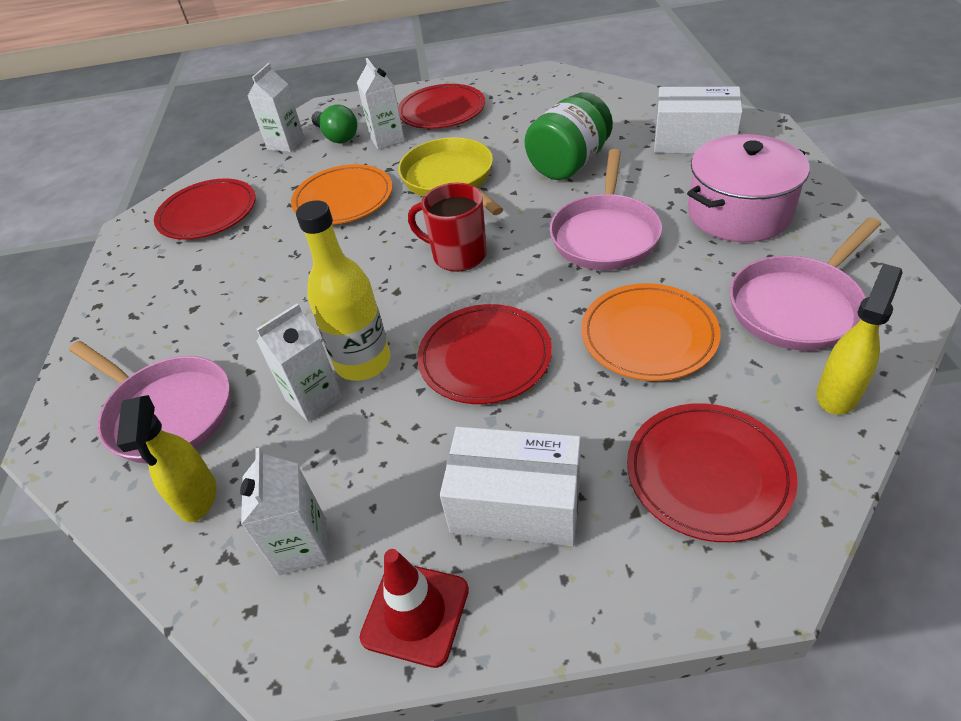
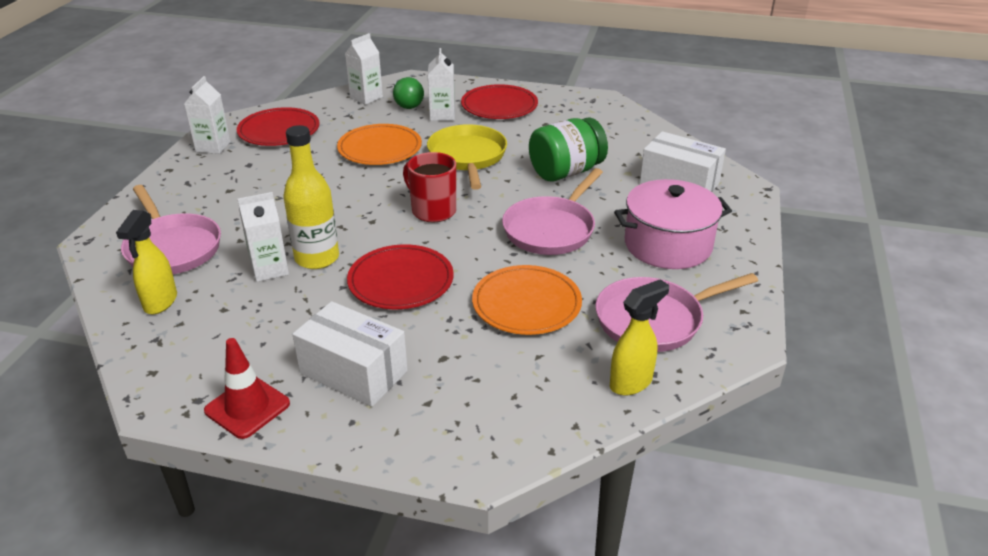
camera: 15 degrees right, 10 degrees down
white carton [240,448,329,575] -> white carton moved to [184,76,230,154]
red plate [627,403,798,542] -> none

